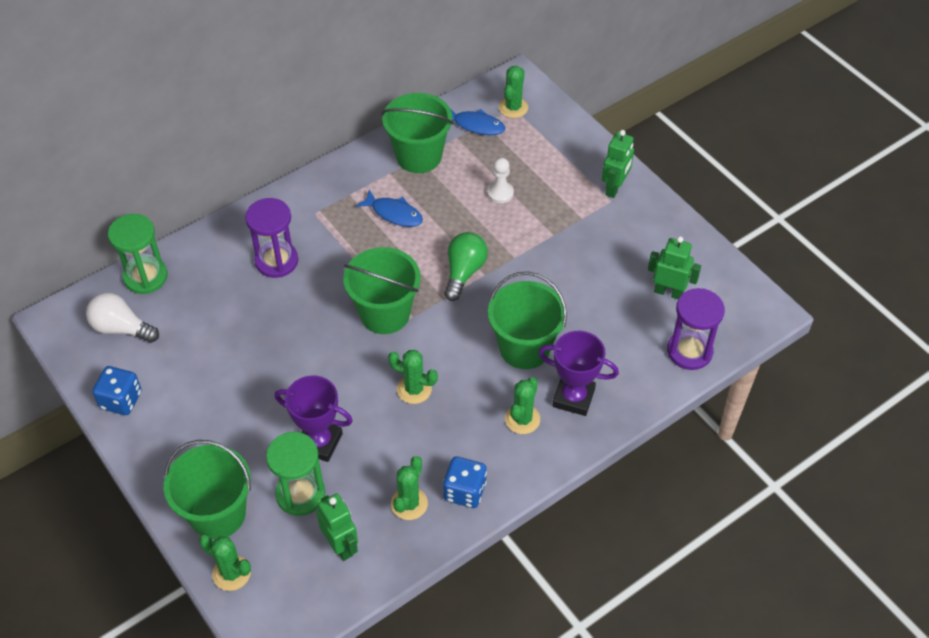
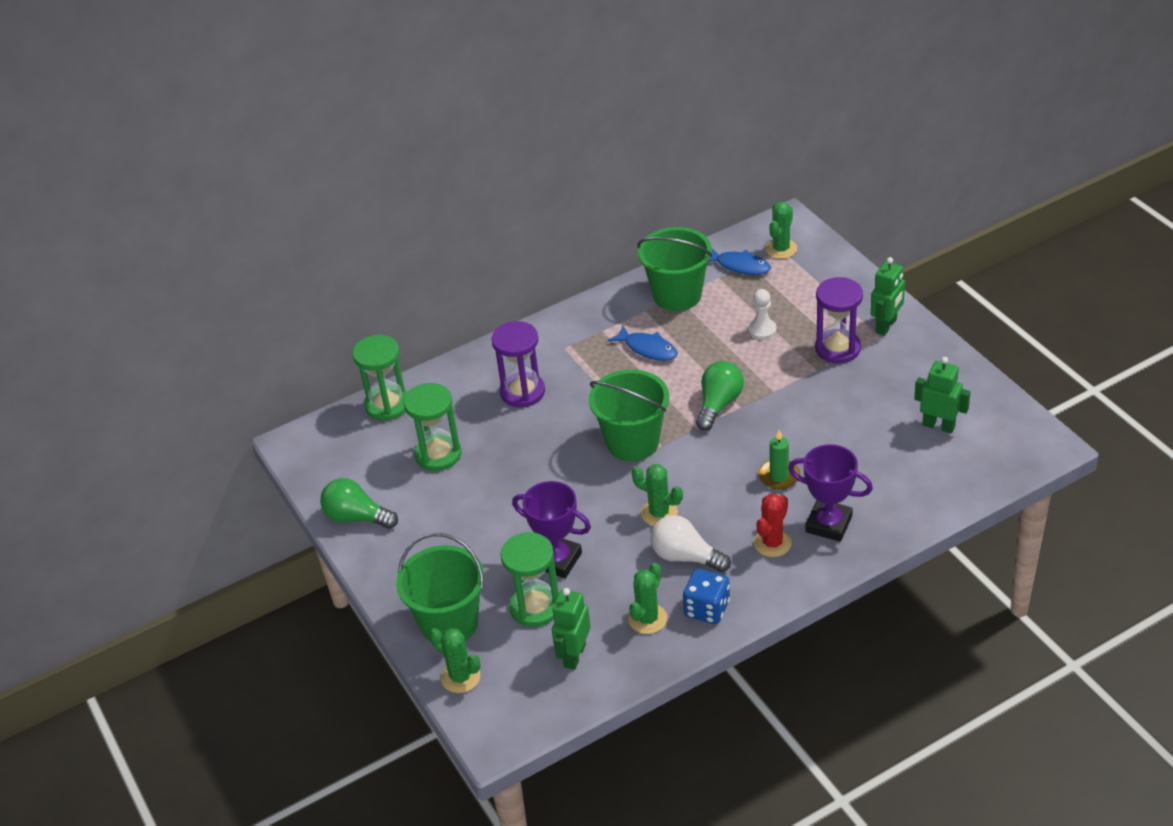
camera: 10 degrees right, 10 degrees down
white light bulb [86,293,159,343] -> white light bulb moved to [651,515,731,572]
blue dice [92,366,142,415] -> green light bulb [320,478,398,529]
green robot [317,493,358,561] -> green robot turned 135 degrees counterclockwise [552,588,591,670]
green bucket [488,272,567,369] -> green candle [758,430,800,490]
green cactus [505,377,540,434] -> red cactus [754,494,792,557]
purple hourglass [667,288,725,370] -> purple hourglass moved to [815,277,863,364]
none -> green hourglass [404,383,462,471]

